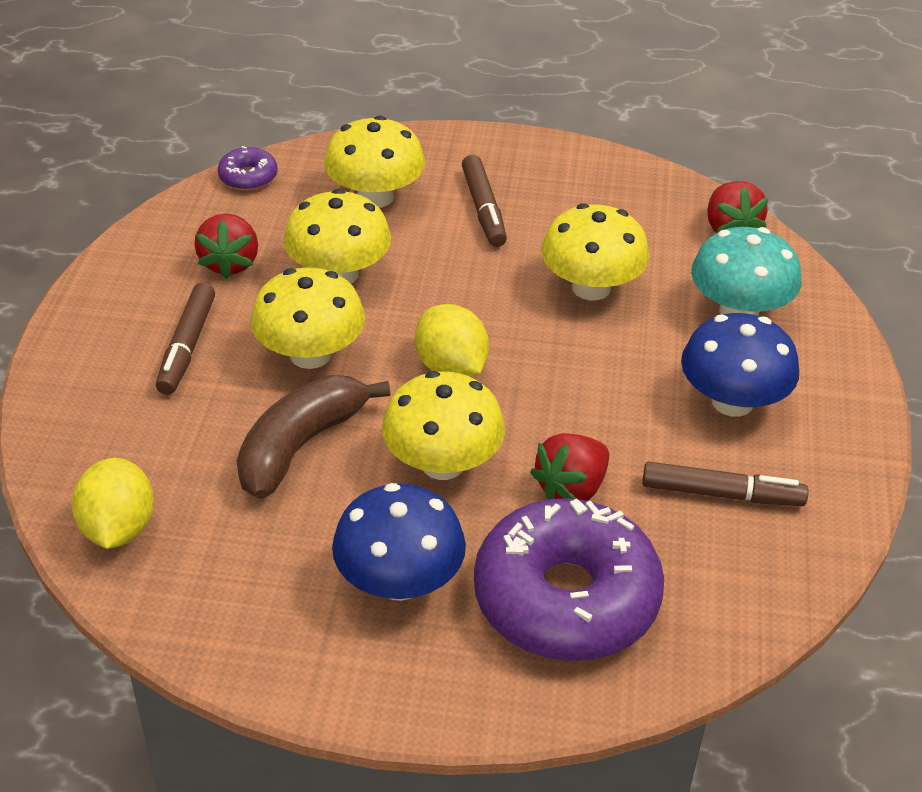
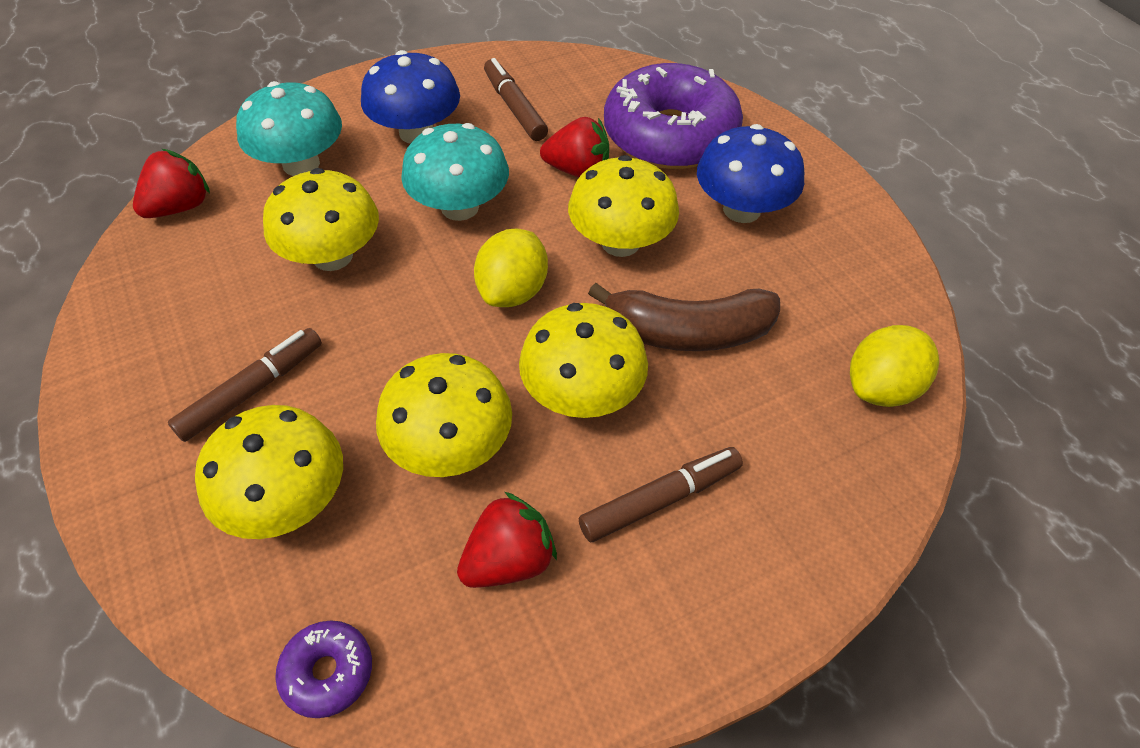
camera: 125 degrees left, 10 degrees up
none -> turquoise mushroom [401,123,509,221]

